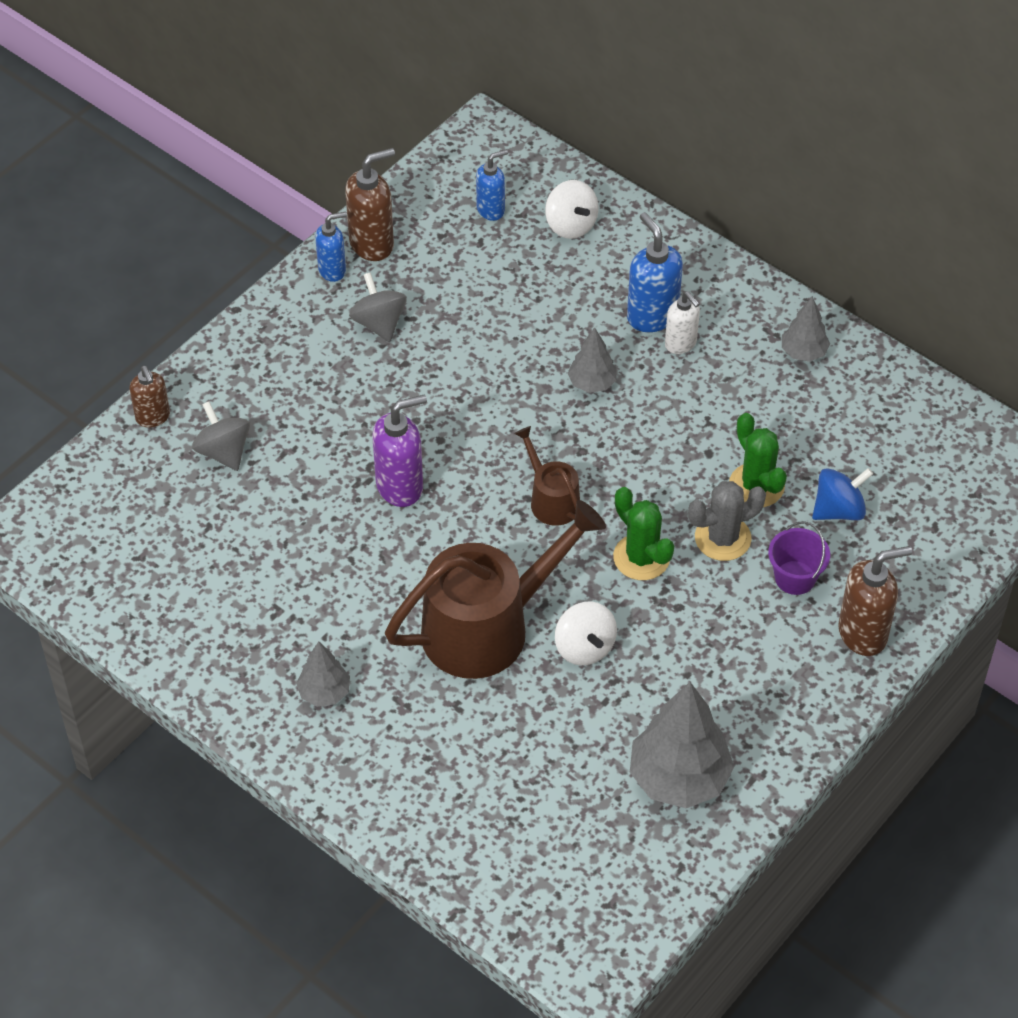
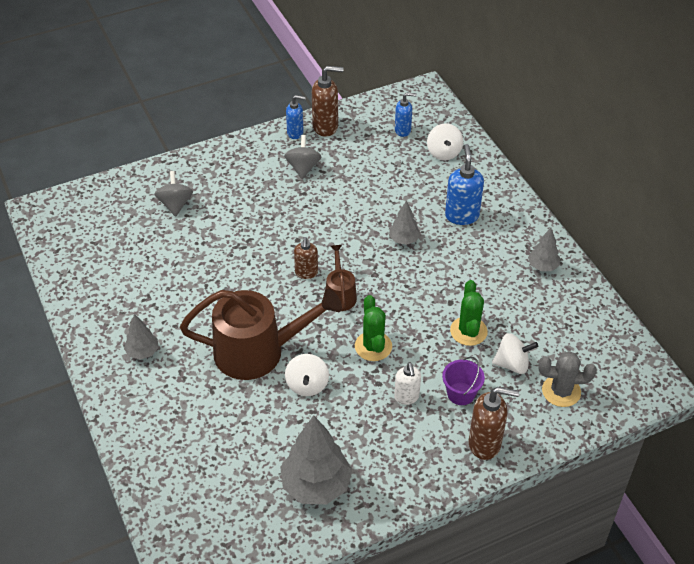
camera: 25 degrees right, 5 degrees down
brown soap dispenser [129,366,170,428] -> brown soap dispenser moved to [294,237,318,279]
purple soap dispenser [372,394,427,507] -> none
white soap dispenser [665,291,700,354] -> white soap dispenser moved to [394,362,421,405]
grey cactus [688,481,766,561] -> grey cactus moved to [538,351,597,407]
blue spinning top [812,468,873,520] -> white spinning top [492,333,538,374]

